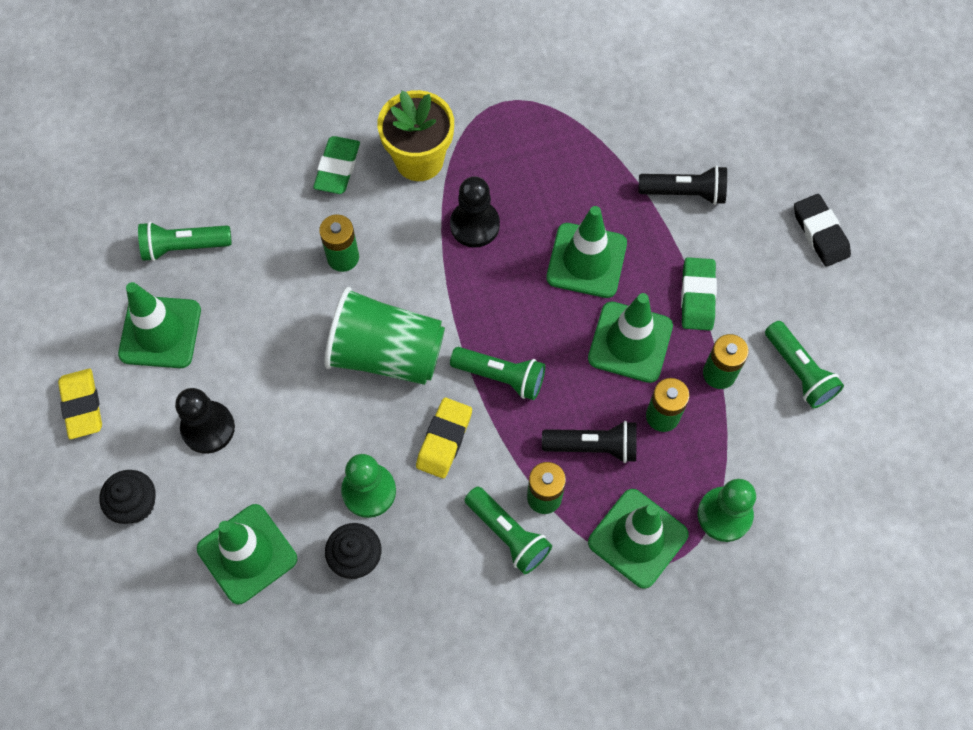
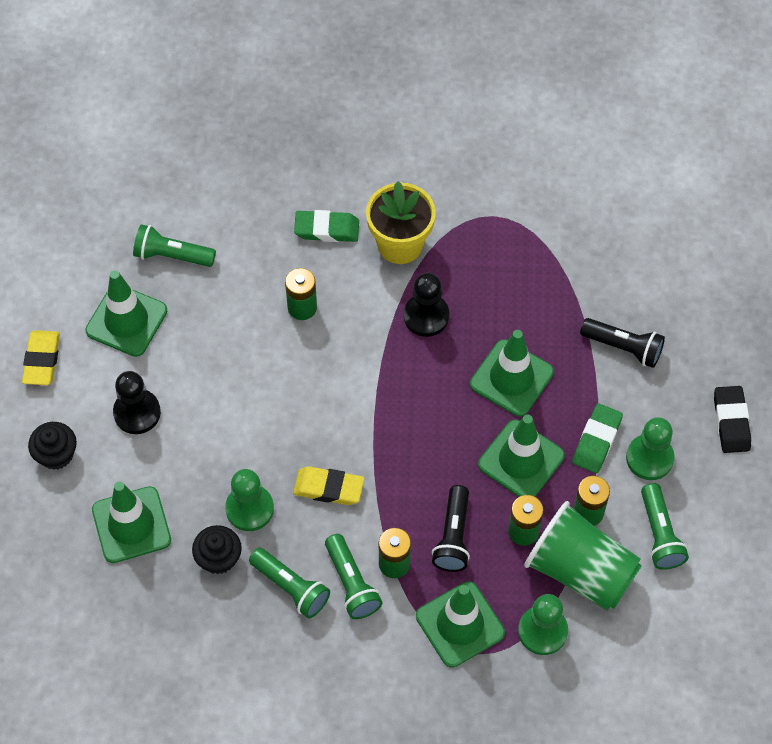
camera: 20 degrees right, 5 degrees down
green eraser [313,136,360,194] -> green eraser turned 60 degrees clockwise [294,210,359,242]
green cup [324,287,445,385] -> green cup moved to [524,501,641,611]
yellow eraser [416,398,472,479] -> yellow eraser turned 60 degrees clockwise [293,466,364,505]
green flashlight [450,347,545,400] -> green flashlight moved to [249,548,330,618]
black flashlight [542,421,637,463] -> black flashlight turned 75 degrees clockwise [432,485,470,572]
none -> green pawn [626,417,675,480]

